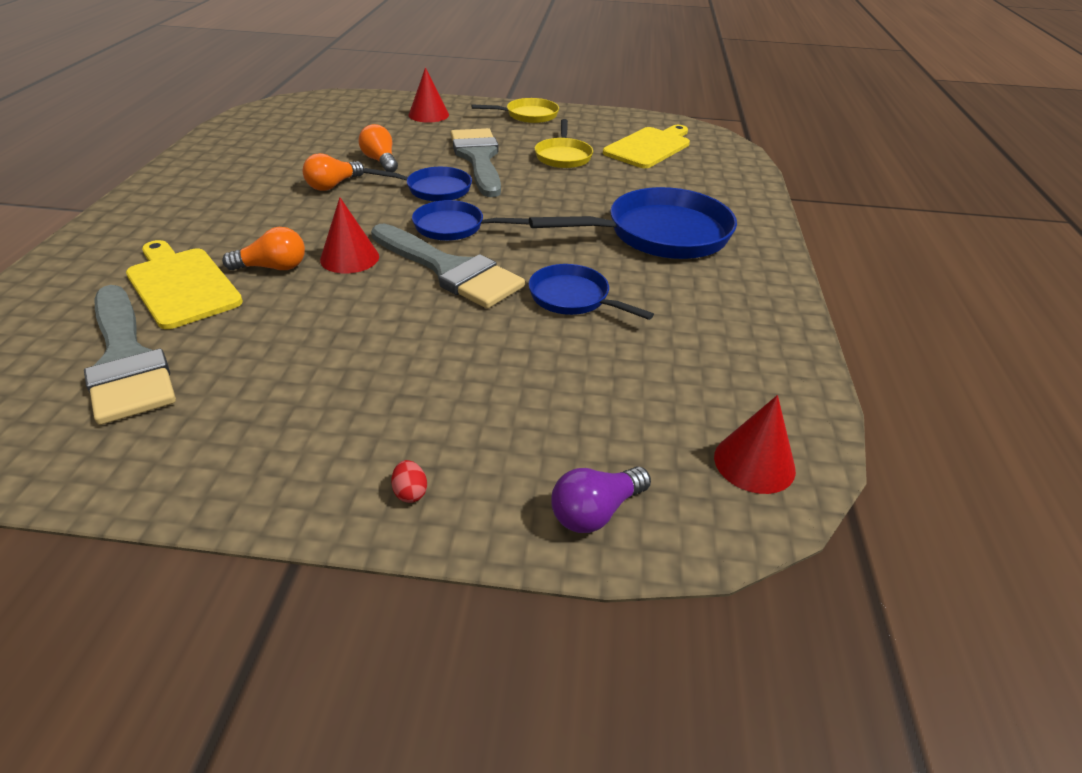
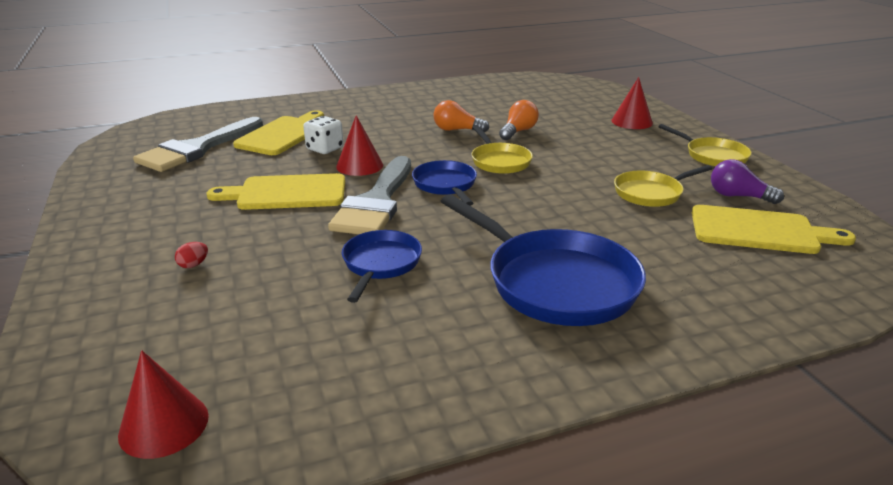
camera: 65 degrees right, 10 degrees down
orange light bulb [222,227,305,270] -> white dice [303,116,343,154]
blue pan [364,167,472,202] -> yellow pan [471,125,533,174]
red egg [391,460,427,503] -> red egg moved to [175,242,208,268]
grey brush [450,128,501,197] -> none
purple light bulb [551,466,651,533] -> purple light bulb moved to [711,159,784,204]
none -> yellow cutting board [207,173,345,210]

